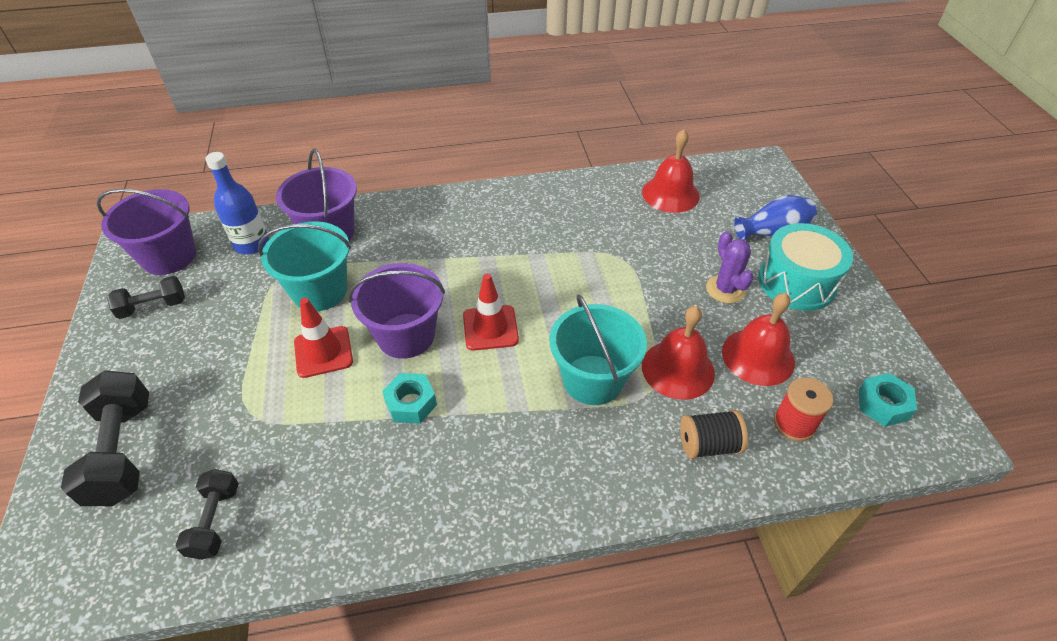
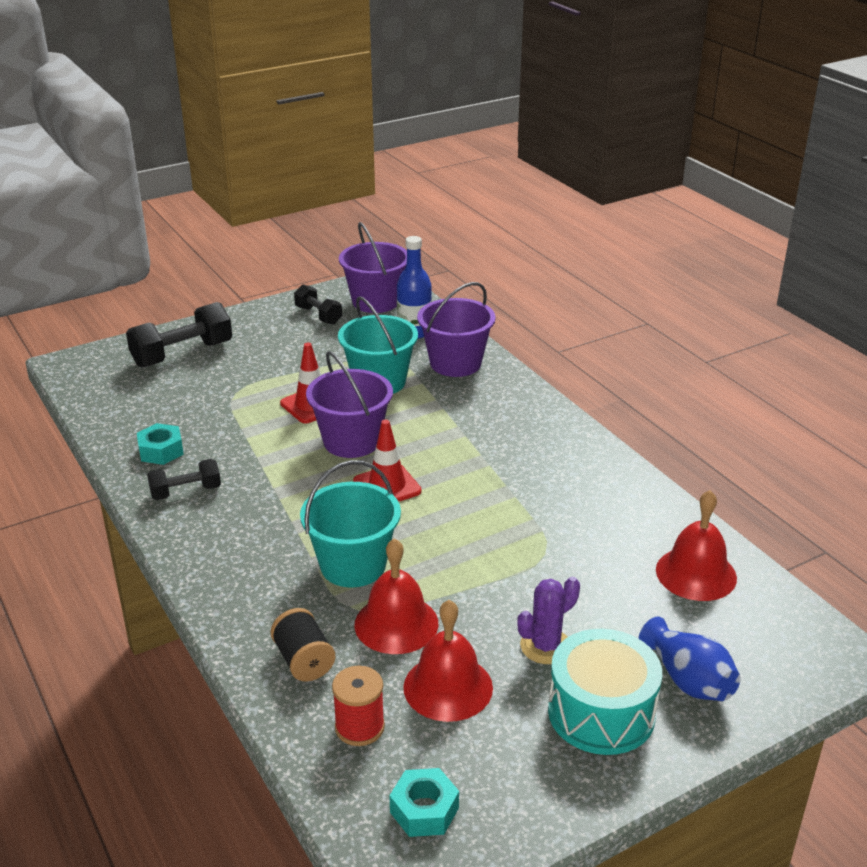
camera: 70 degrees right, 15 degrees down
black dumbbell [175,469,238,560] -> black dumbbell moved to [147,459,221,500]
turquoise nut [382,373,437,424] -> turquoise nut moved to [137,423,184,465]

